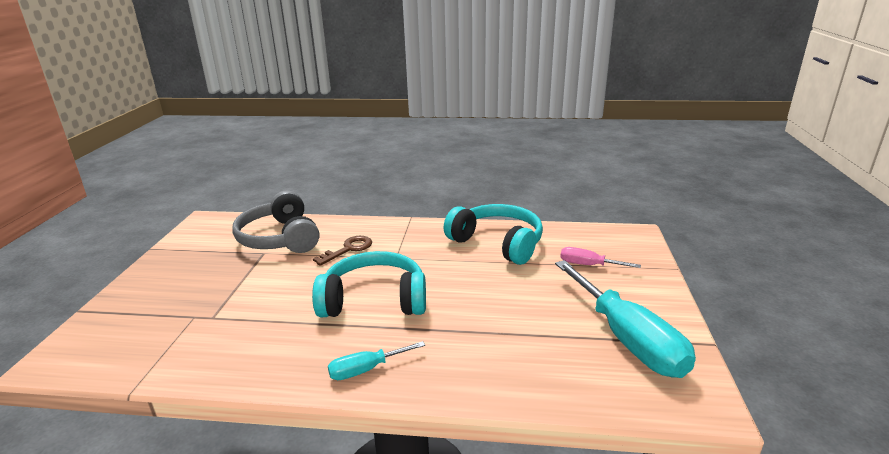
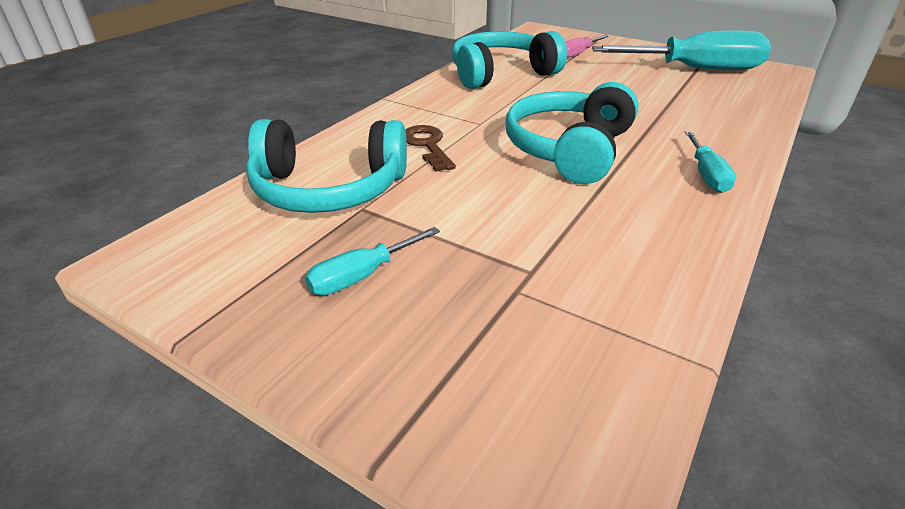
camera: 65 degrees left, 10 degrees up
grey headphones [232,191,319,253] -> turquoise headphones [246,119,407,213]
none -> turquoise screwdriver [305,227,440,295]

